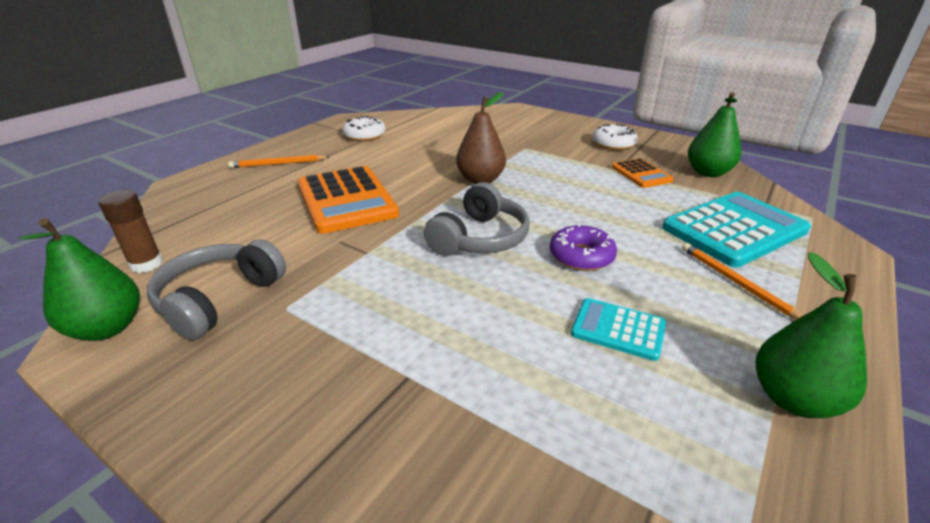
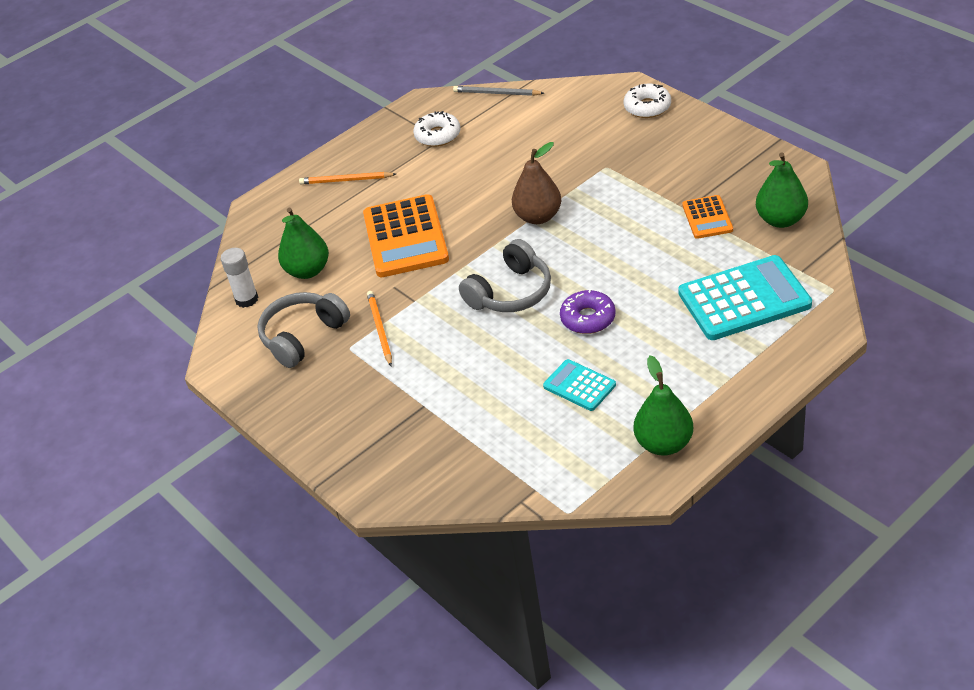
camera: 20 degrees right, 10 degrees up
green pear [18,218,140,341] -> green pear moved to [278,207,329,279]
brown glue stick [99,190,163,273] -> white glue stick [221,248,258,308]
white donut [592,124,638,150] -> white donut moved to [623,84,671,118]
orange pencil [682,243,803,320] -> orange pencil moved to [367,291,392,366]
none -> grey pencil [453,86,544,96]

